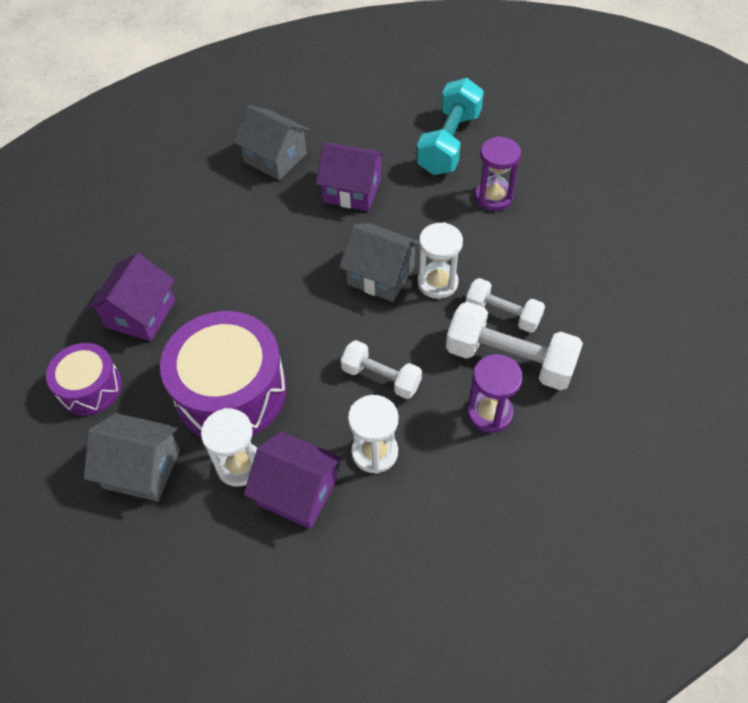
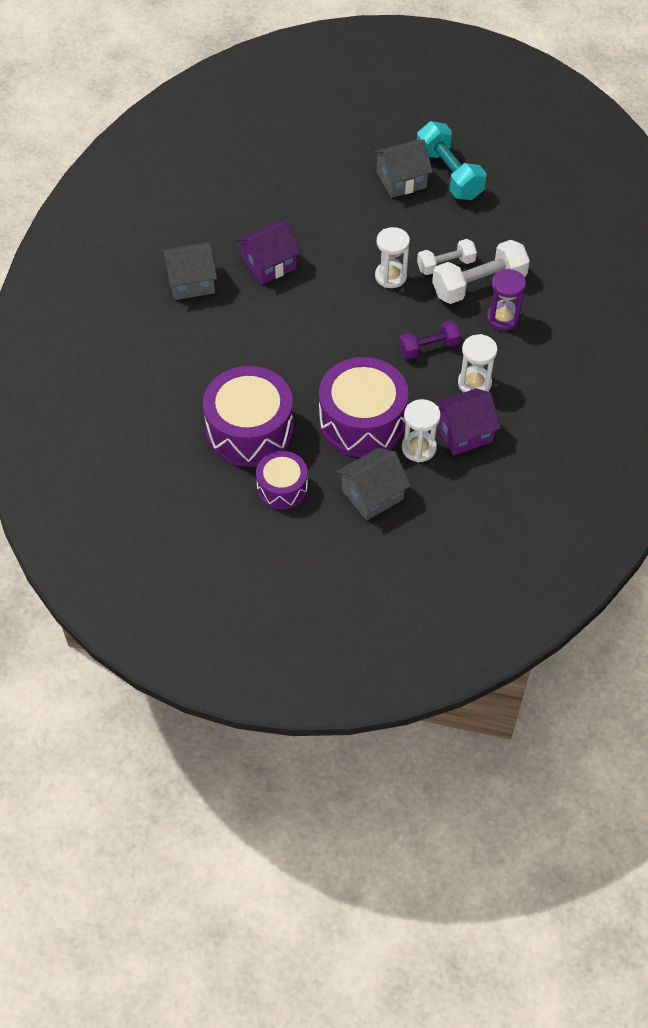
camera: 50 degrees left, 0 degrees up
purple house [87,253,175,341] -> purple drum [203,366,294,467]
grey house [339,223,419,302] -> grey house moved to [373,139,433,198]
white dumbbell [341,340,422,399] -> purple dumbbell [399,321,461,359]
turquoise dumbbell [417,78,484,175] -> turquoise dumbbell moved to [417,121,487,200]
purple hourglass [475,136,521,211] -> none

